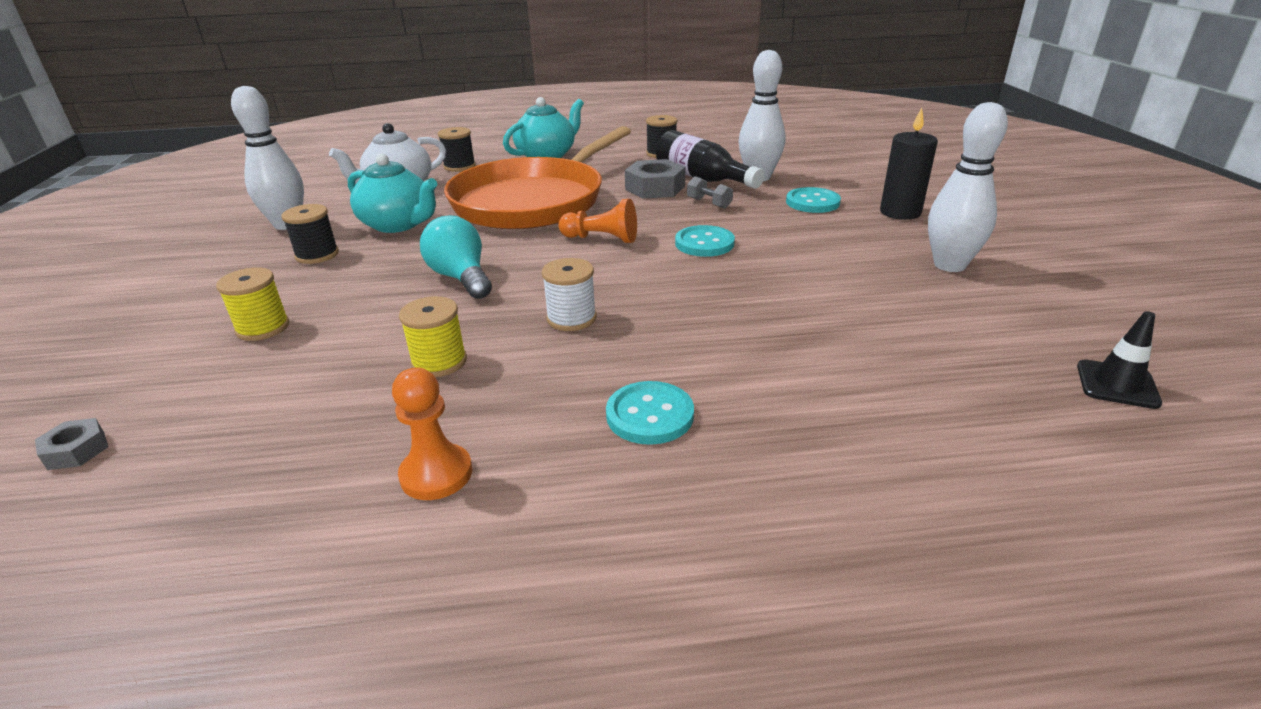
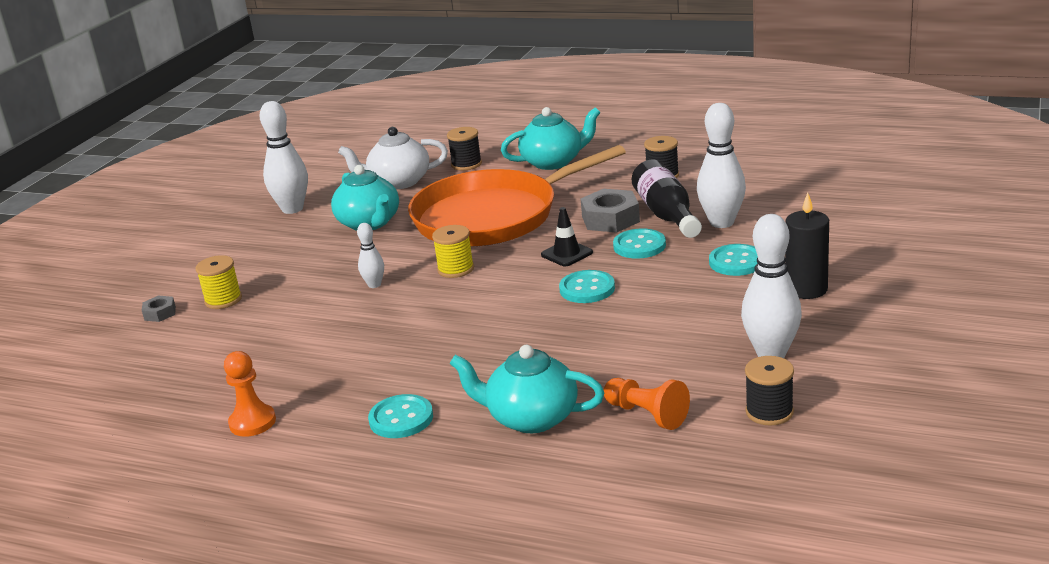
camera: 30 degrees right, 5 degrees down
grey nut [35,418,108,470] -> grey nut moved to [142,296,176,322]
black spool [281,204,339,264] -> black spool moved to [745,356,794,425]
yellow spool [399,296,467,377] -> yellow spool moved to [432,225,474,278]
turquoise light bulb [420,215,492,299] -> white bowling pin [357,223,384,288]
white spool [542,258,597,331] -> none
orange pawn [558,199,637,243] -> orange pawn moved to [604,378,690,430]
grey dumbbell [687,176,733,209] -> turquoise button [613,228,666,259]
black traffic cone [1077,311,1162,409] -> black traffic cone moved to [541,207,593,266]
none -> turquoise teapot [449,345,604,433]

